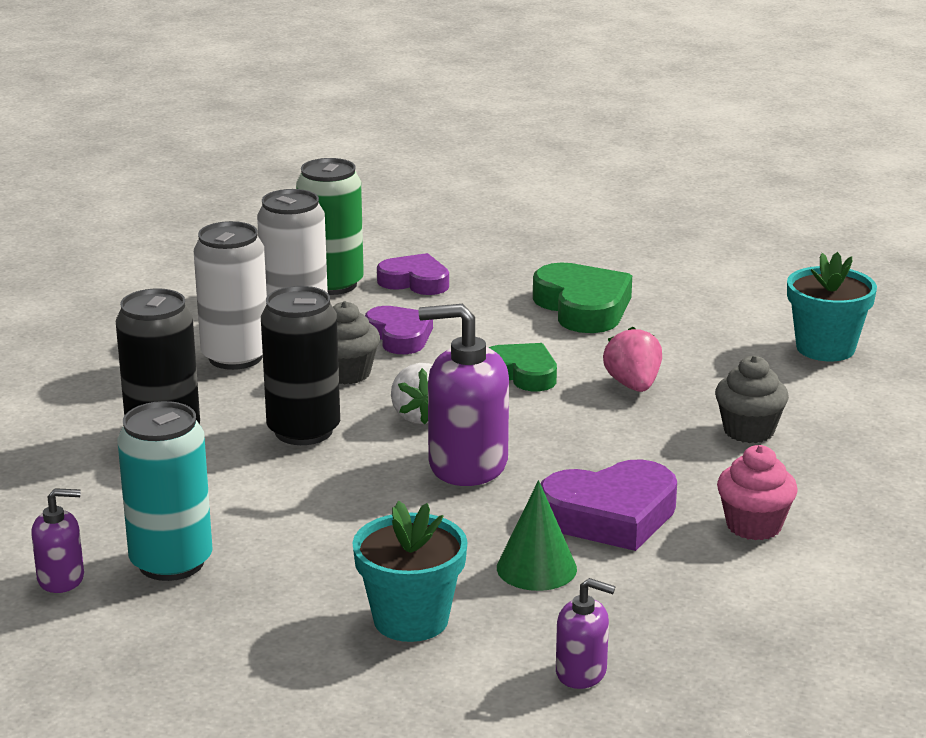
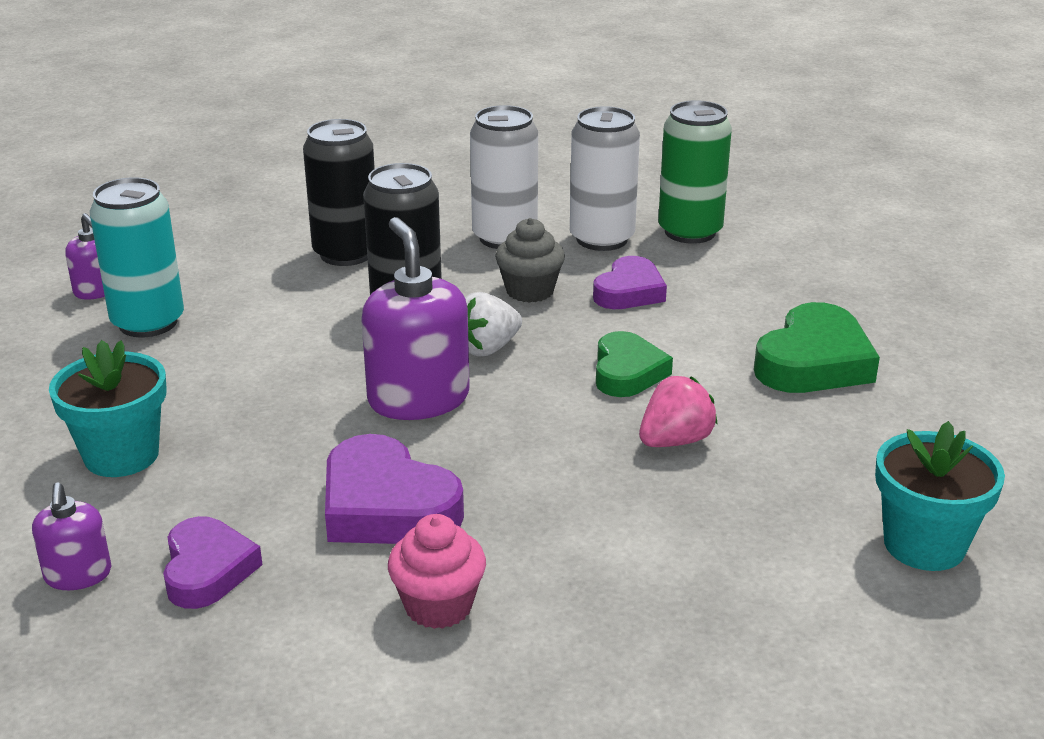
camera: 60 degrees right, 5 degrees up
purple heart [377,253,449,295] -> purple heart moved to [163,516,263,609]
green cone [497,480,577,591] -> none
grey cupcake [715,355,789,443] -> none

